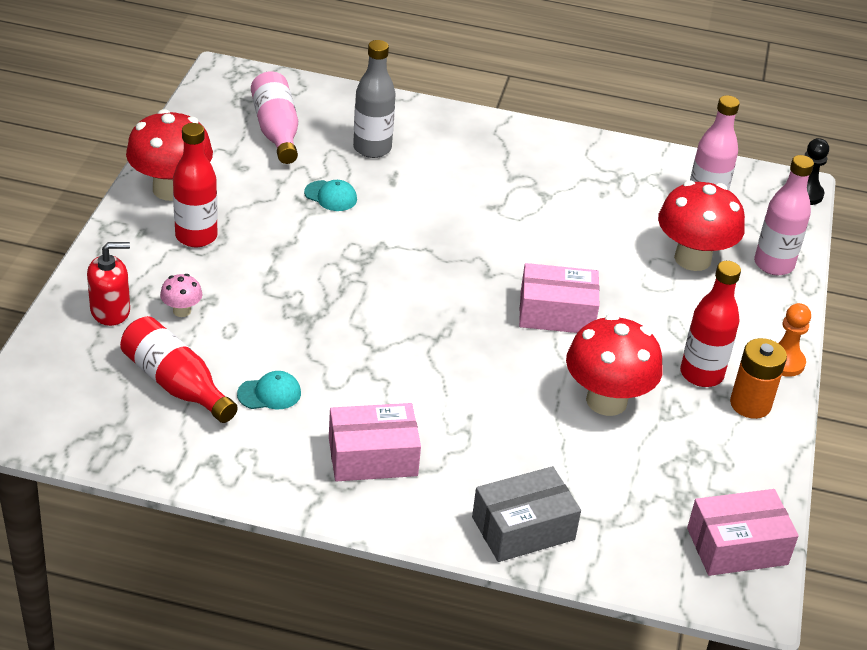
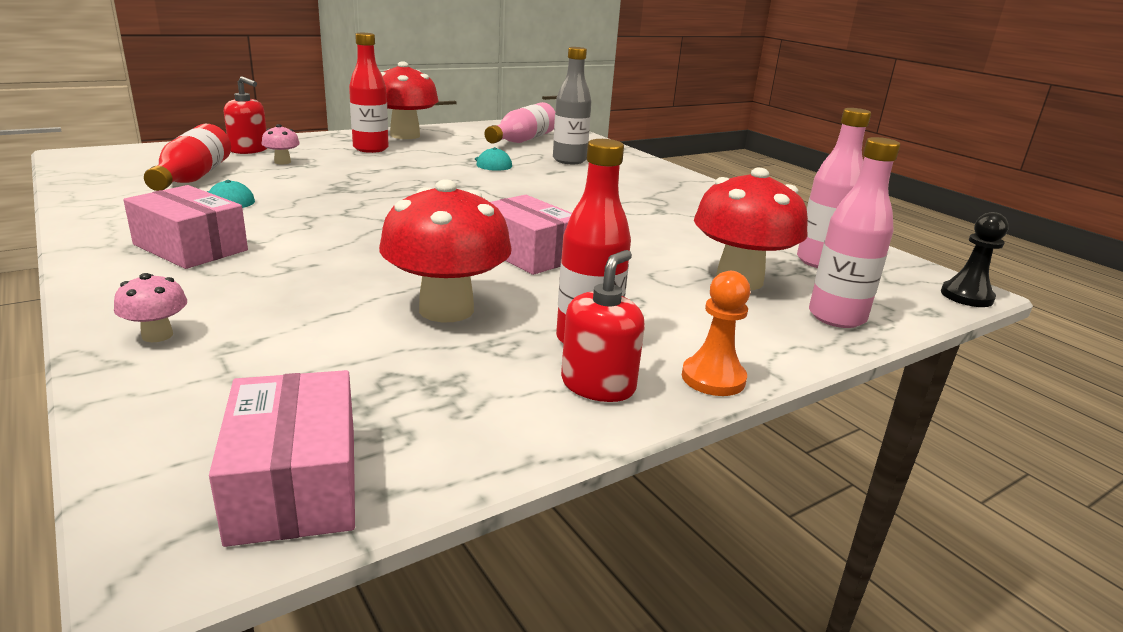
camera: 45 degrees right, 15 degrees down
grey box [472,466,581,562] -> pink mushroom [114,273,187,342]
pink box [687,489,799,576] -> pink box turned 45 degrees clockwise [209,370,355,547]
orange battery [730,338,787,419] -> red soap dispenser [561,250,645,402]

